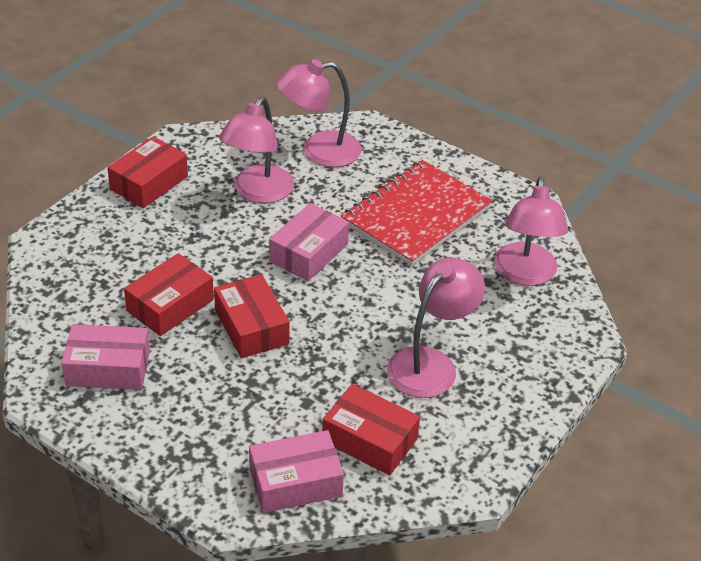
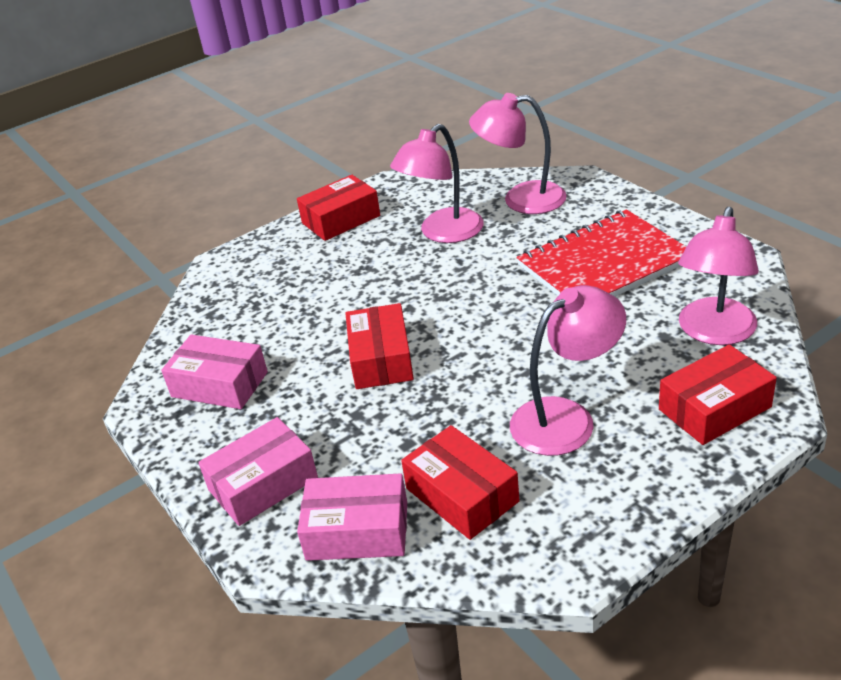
camera: 25 degrees right, 5 degrees down
red box [124,253,214,336] -> red box moved to [659,344,777,445]
pink box [269,203,349,281] -> pink box moved to [198,417,318,526]

